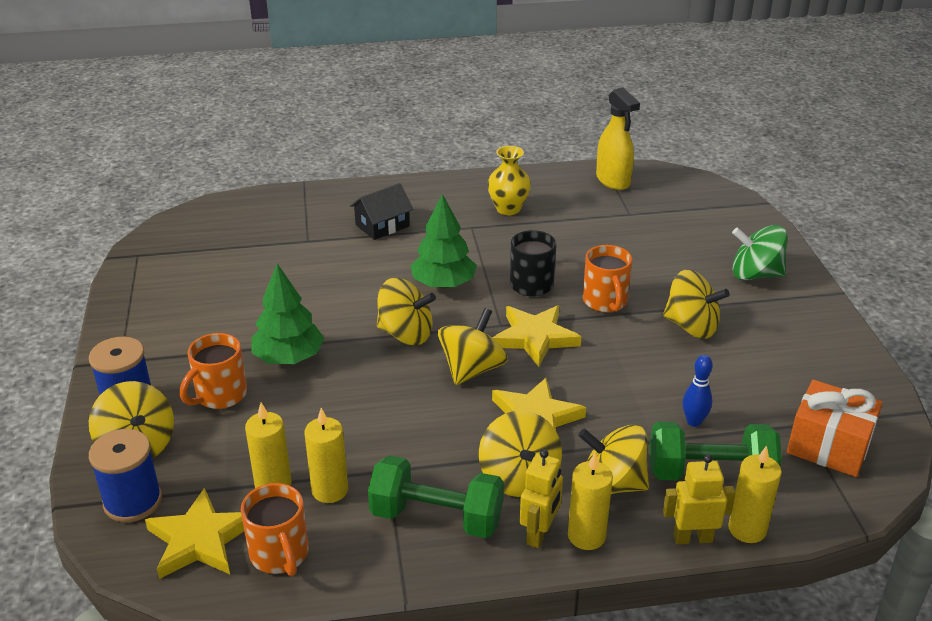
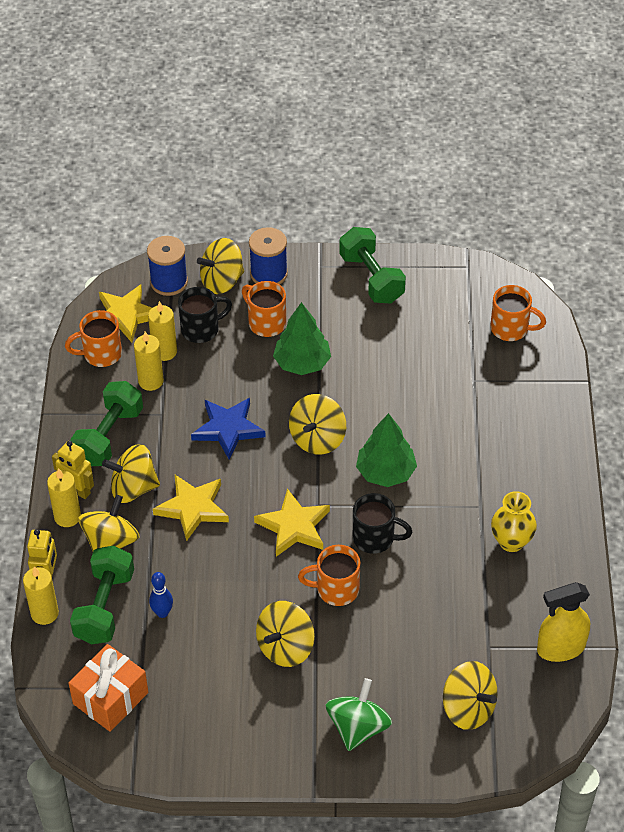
camera: 100 degrees right, 15 degrees up
black house [350,183,413,240] -> none
yellow spinning top [438,308,508,385] -> yellow spinning top moved to [443,661,498,730]
none -> black mug [178,287,232,343]
none -> blue star [191,398,266,460]
none -> green dumbbell [339,227,406,303]
none -> orange mug [490,285,546,341]

